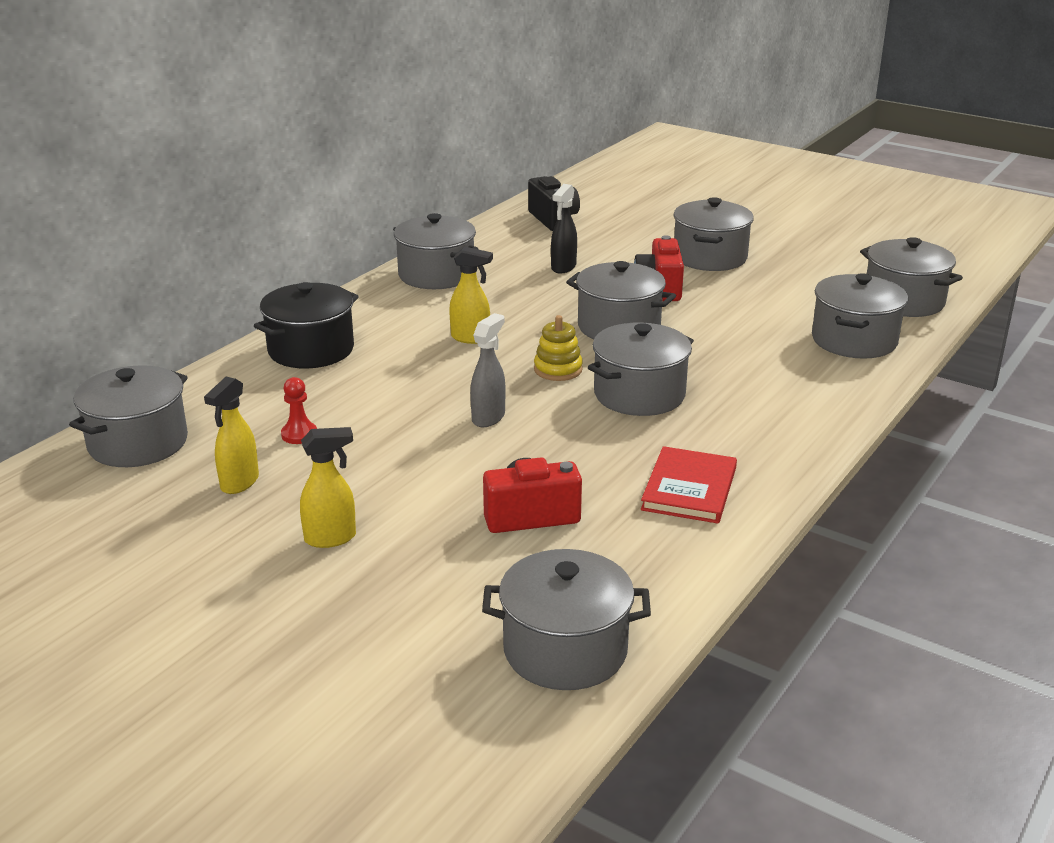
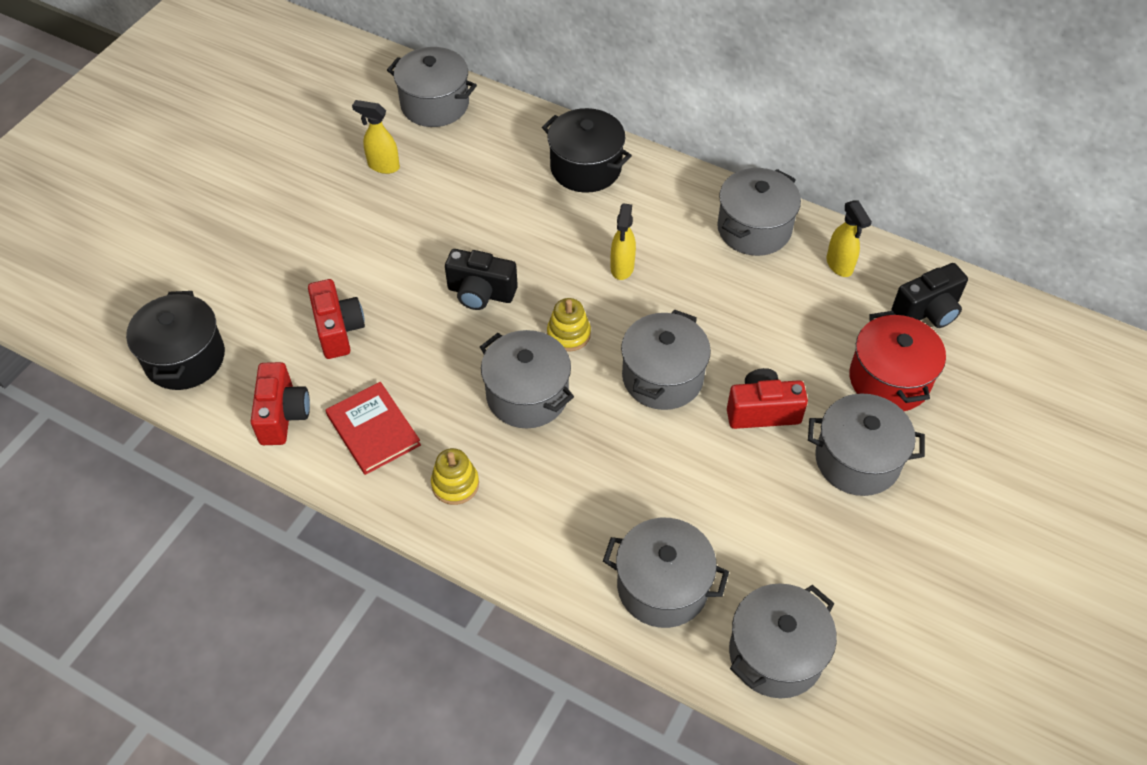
camera: 85 degrees right, 25 degrees up
red pawn [281,377,317,444] -> none
yellow spray bottle [300,427,356,548] -> yellow spray bottle moved to [826,201,872,277]
grey spray bottle [470,313,505,427] -> black camera [445,249,518,310]
grey pot [482,549,651,690] -> black pot [126,291,225,390]
black spray bottle [551,184,577,273] -> none
red book [641,446,737,524] -> red book turned 45 degrees clockwise [326,382,421,475]
none -> red camera [251,362,310,445]
none -> yellow stacking toy [431,448,479,505]
none -> red pot [849,311,946,411]

